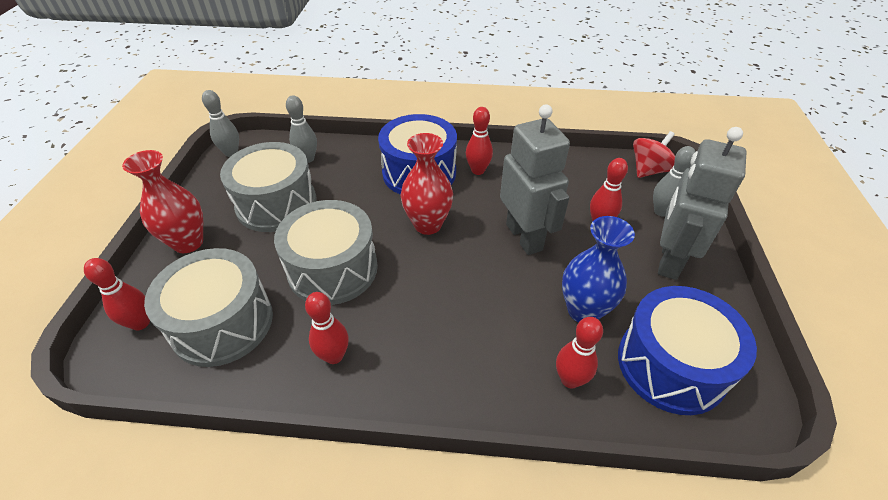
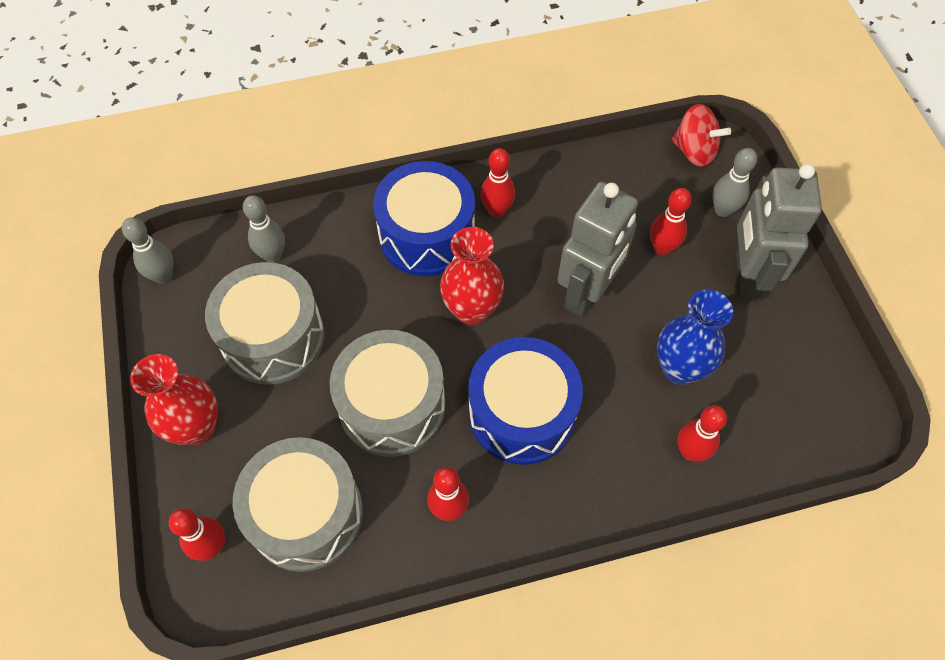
camera: 20 degrees left, 15 degrees up
grey robot [500,104,570,255] -> grey robot turned 75 degrees clockwise [557,182,638,317]
blue drum [618,286,757,415] -> blue drum moved to [468,337,583,465]
red spinning top [633,131,675,178] -> red spinning top turned 90 degrees clockwise [672,104,731,167]

